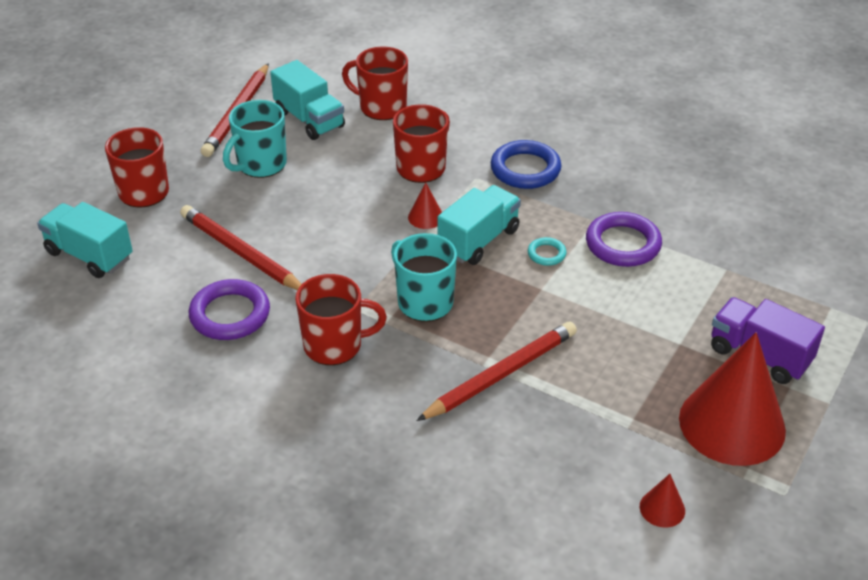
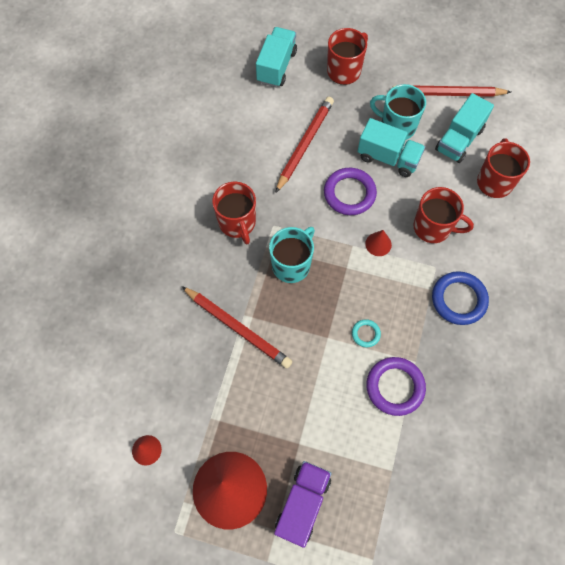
camera: 75 degrees right, 25 degrees up
purple ring [189,279,270,340] -> purple ring moved to [324,168,377,215]
turquoise truck [437,185,521,265] -> turquoise truck moved to [357,118,425,177]

